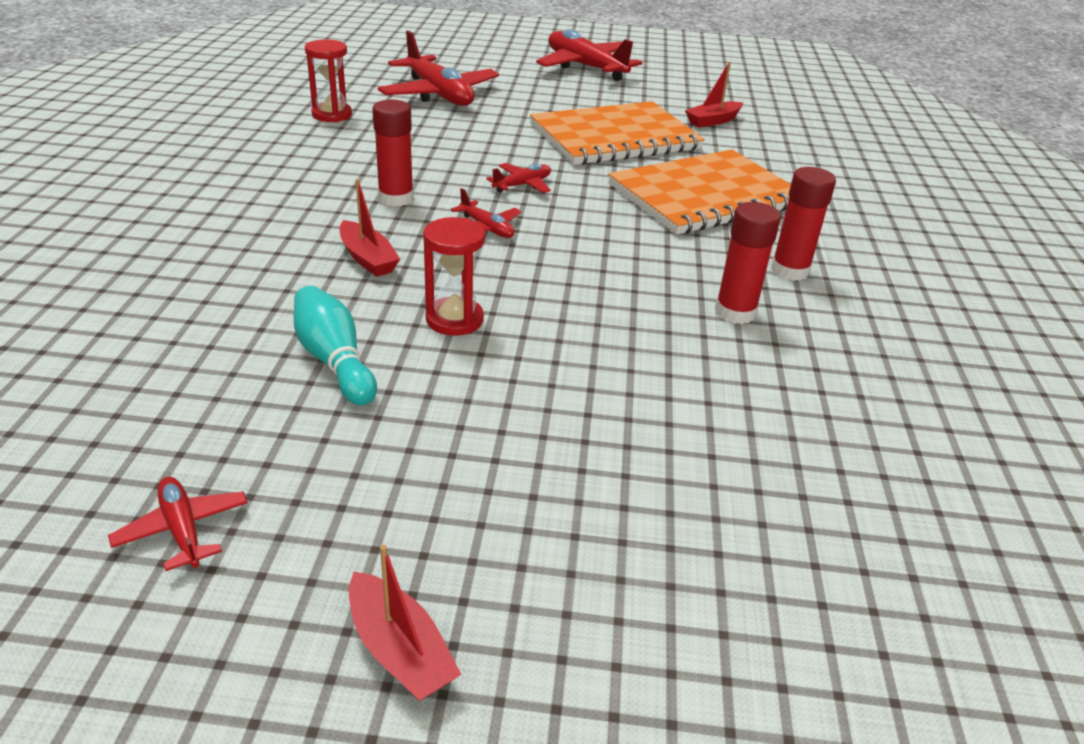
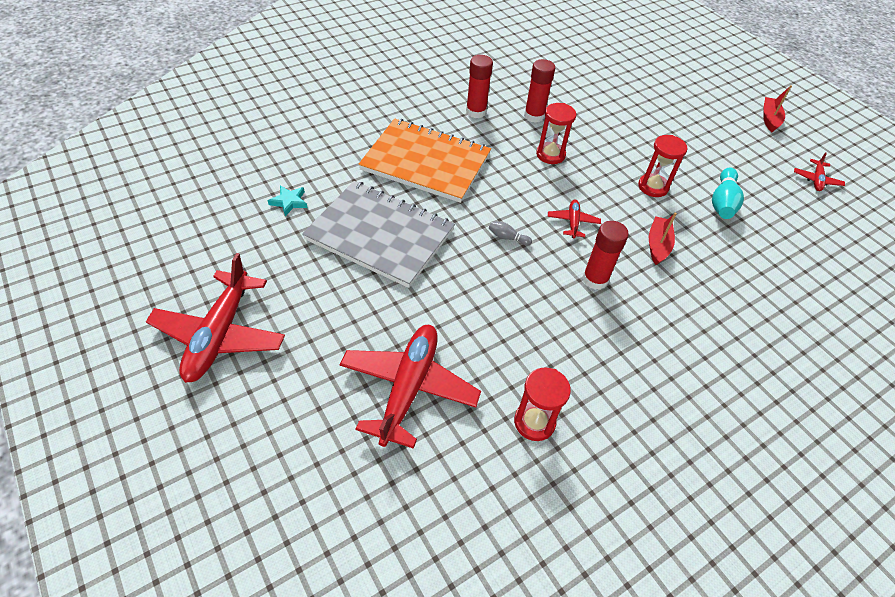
camera: 130 degrees left, 15 degrees up
red plane [486,163,551,193] -> grey bowling pin [488,221,532,246]
orange notebook [530,101,705,165] -> grey notebook [302,181,455,288]
red boat [685,62,743,128] -> turquoise star [268,186,308,216]
none -> red hourglass [536,103,576,164]

